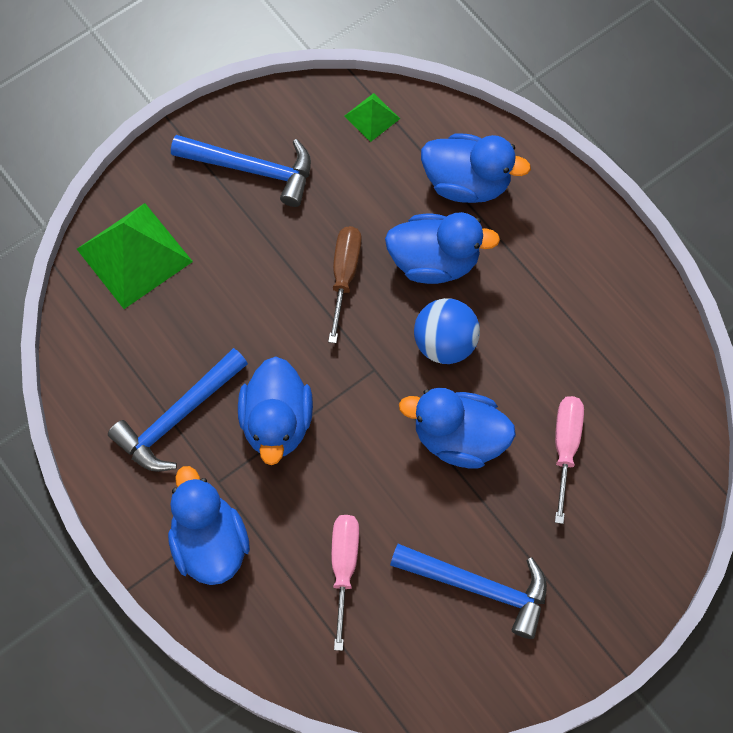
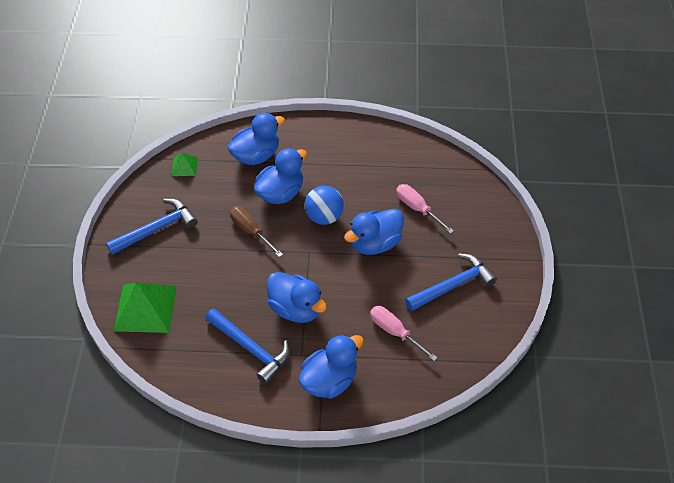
camera: 50 degrees left, 15 degrees down
blue hammer [108,348,248,472] -> blue hammer turned 45 degrees counterclockwise [205,308,290,384]
blue duck [168,466,250,585] -> blue duck turned 120 degrees clockwise [299,334,364,399]

